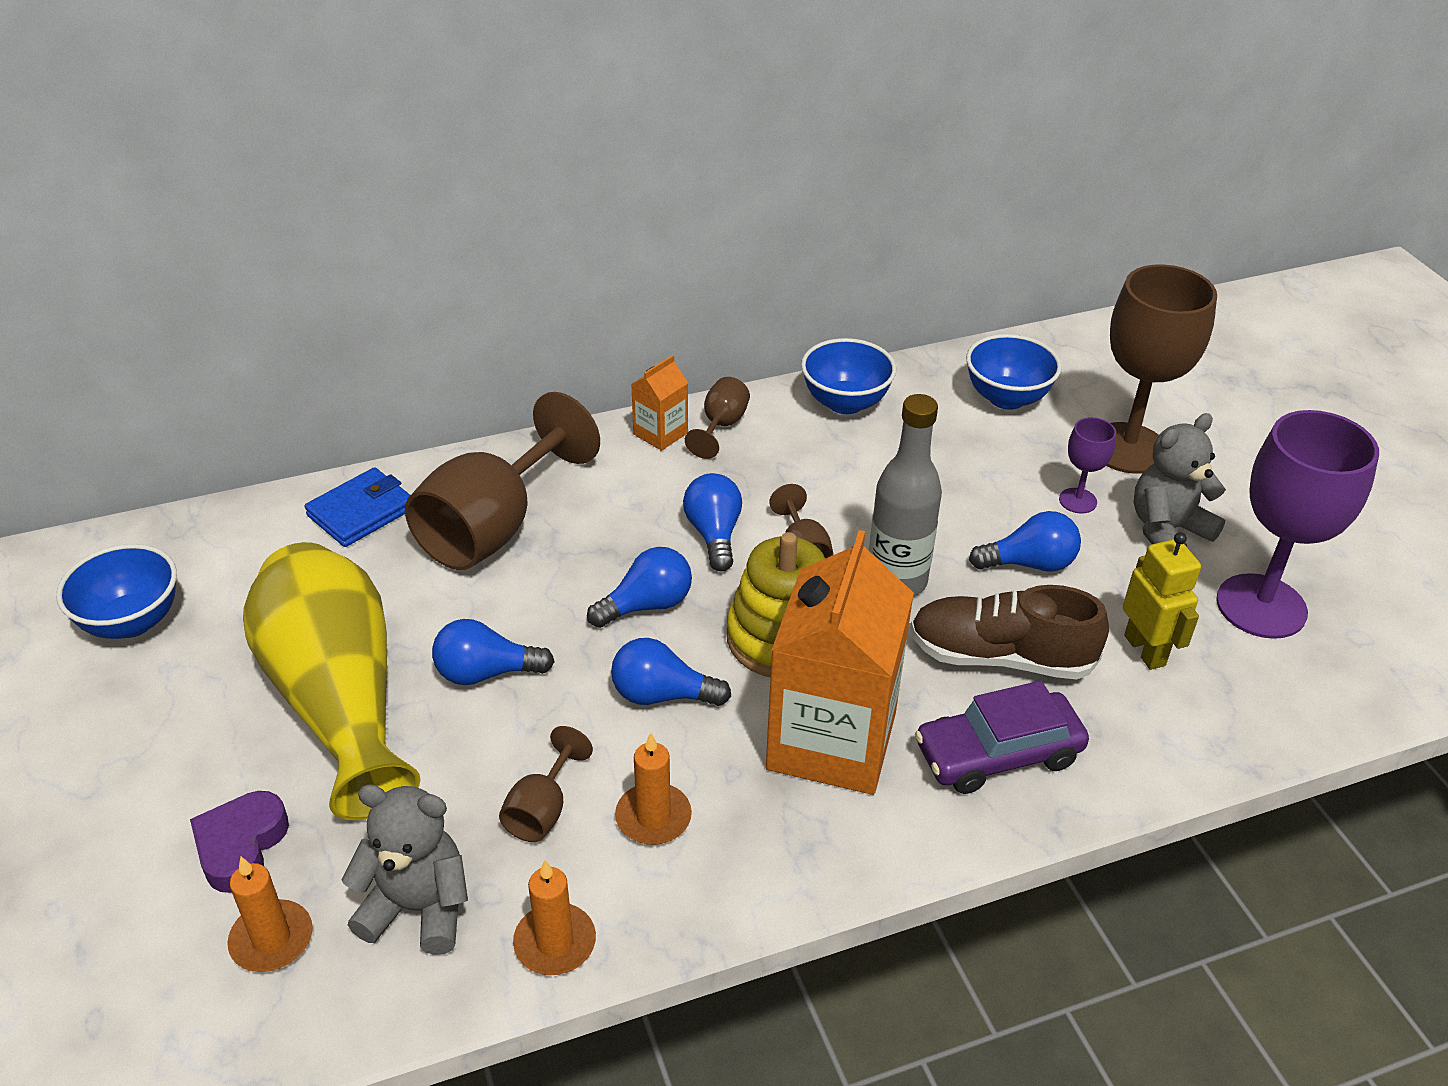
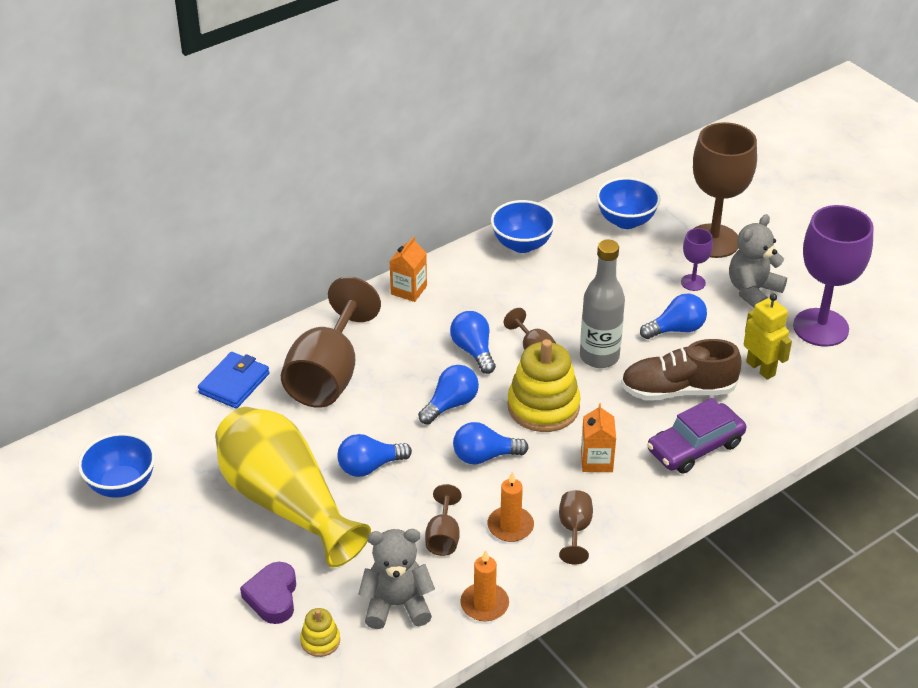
camera: 15 degrees left, 0 degrees up
orange candle [227,857,313,972] -> yellow stacking toy [300,608,340,657]
brown goblet [685,377,750,459] -> brown goblet moved to [559,490,593,565]
orange carton [766,530,914,795] -> orange carton [581,404,616,472], size x0.45

